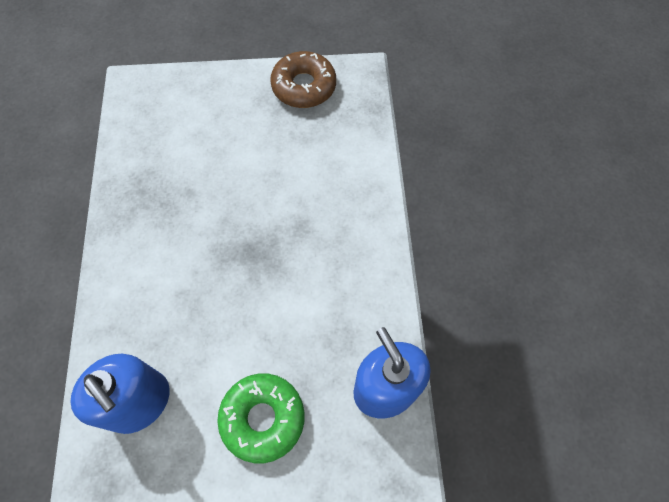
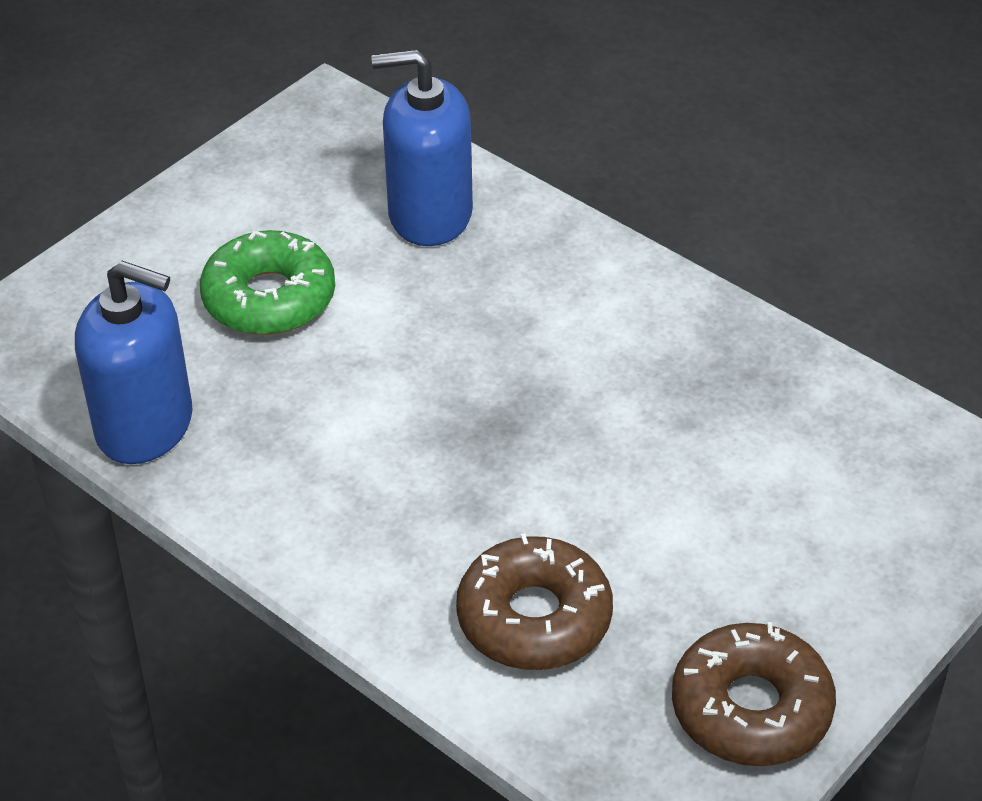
camera: 135 degrees right, 20 degrees down
none -> brown donut [456,533,613,670]

